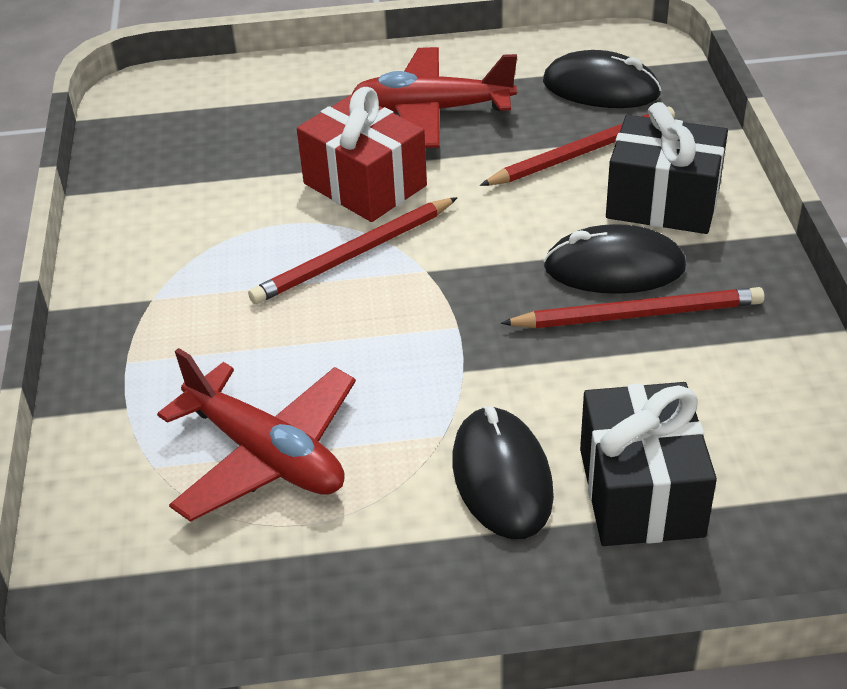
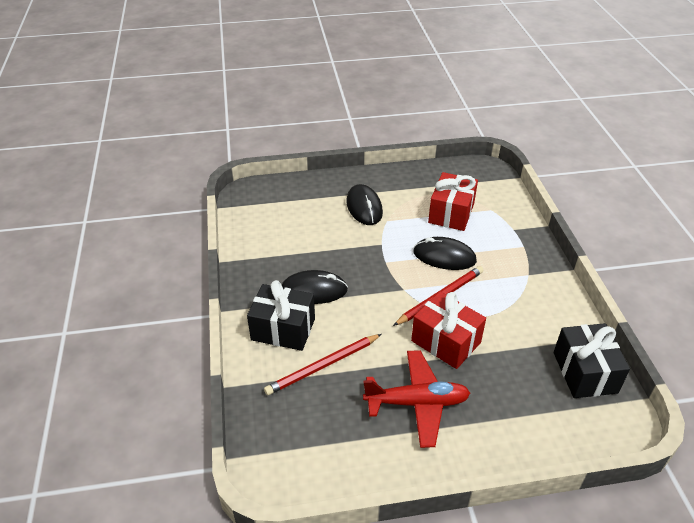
camera: 175 degrees right, 0 degrees up
red plane [157,348,356,522] -> red gift [428,172,478,231]
red pencil [501,287,765,328] -> none
black mouse [543,50,661,108] -> black mouse moved to [413,237,477,270]
black gift [580,382,717,546] -> black gift moved to [554,323,630,398]

